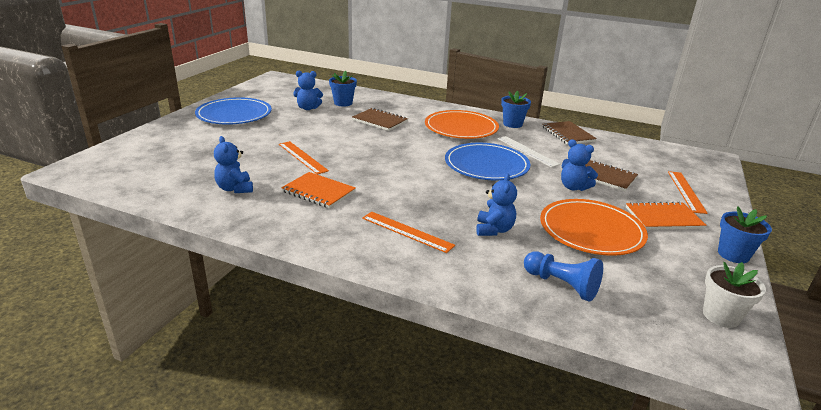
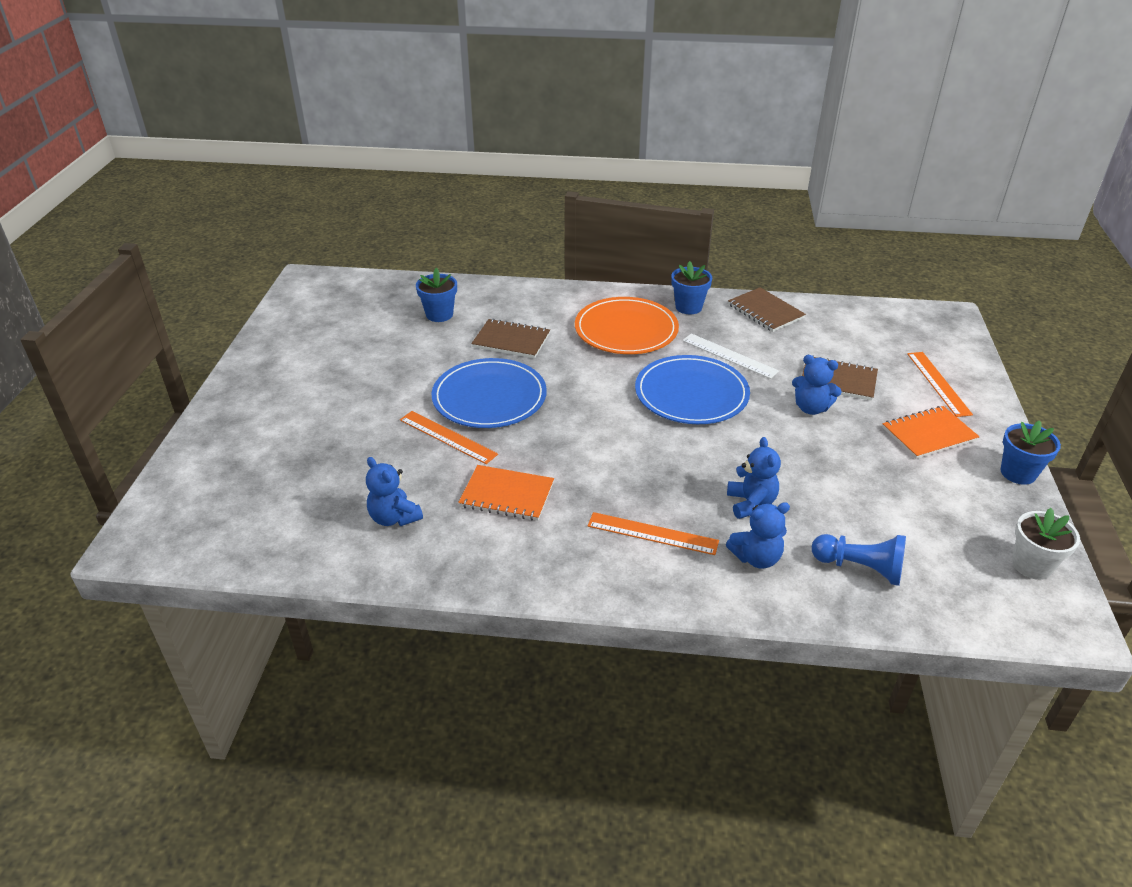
camera: 15 degrees left, 10 degrees up
blue plate [195,97,272,125] -> blue plate moved to [431,358,547,428]
blue teddy bear [293,71,323,110] -> blue teddy bear moved to [726,502,790,569]
orange plate [540,199,648,256] -> none

